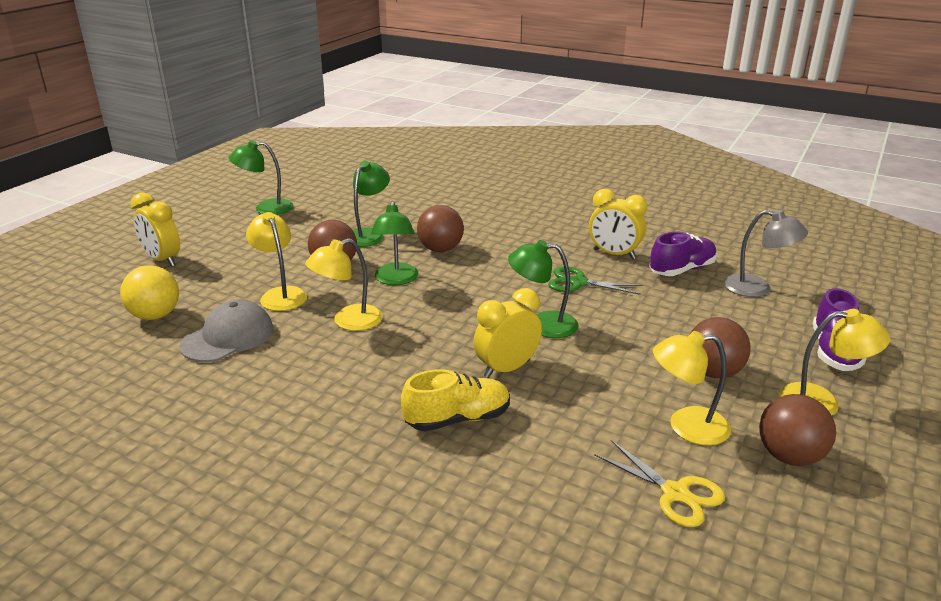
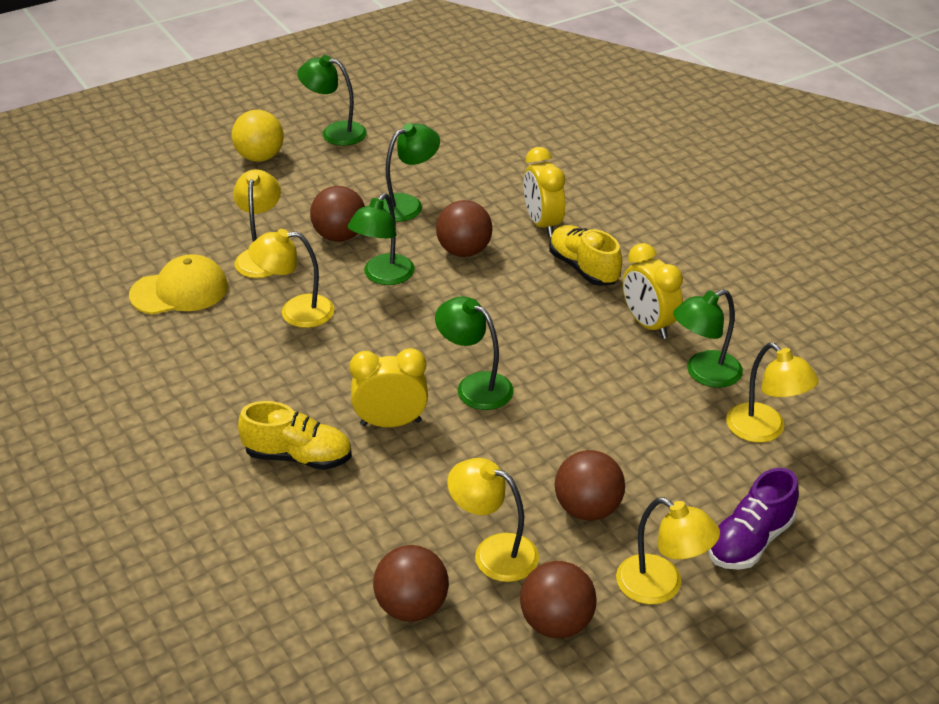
camera: 30 degrees right, 10 degrees up
yellow ball [120,265,179,320] -> yellow ball moved to [232,110,284,162]
yellow clock [131,192,180,267] -> yellow clock moved to [523,147,565,237]
grey cap [179,300,274,362] -> yellow cap [129,254,228,315]
green scissors [548,266,642,295] -> none
yellow scissors [594,440,725,527] -> brown ball [373,545,449,622]
purple shoe [649,232,717,276] -> green lamp [673,289,743,388]
grey lamp [724,210,808,297] -> yellow lamp [726,343,819,443]
none -> yellow shoe [549,225,622,286]

